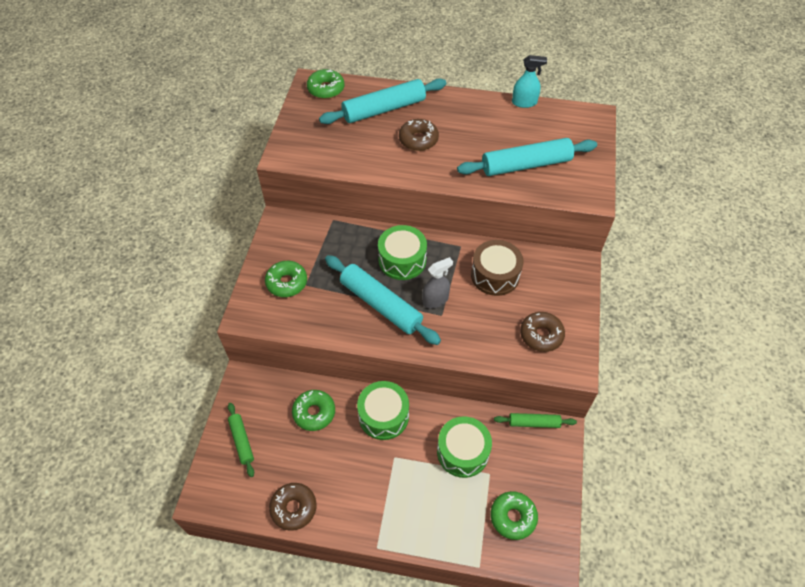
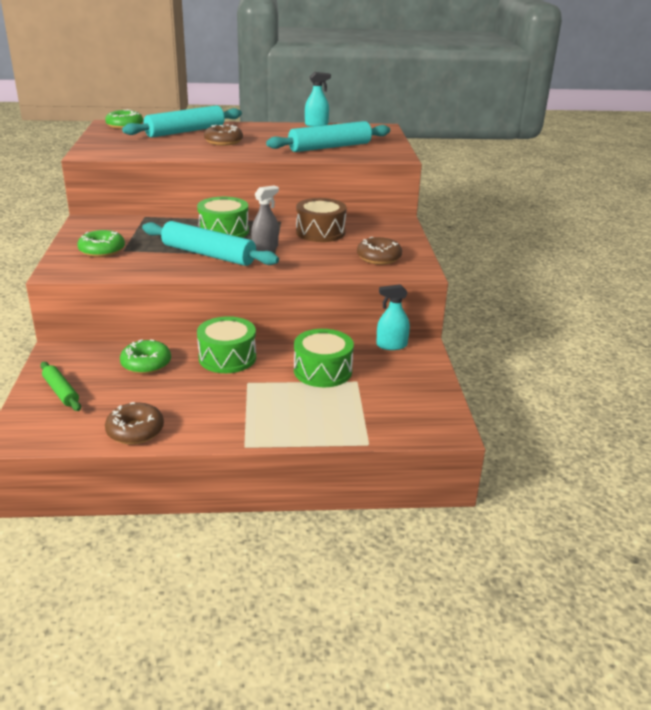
camera: 15 degrees left, 25 degrees down
green donut [490,491,538,540] -> none
green rolling pin [494,413,577,428] -> turquoise spray bottle [376,284,410,350]

